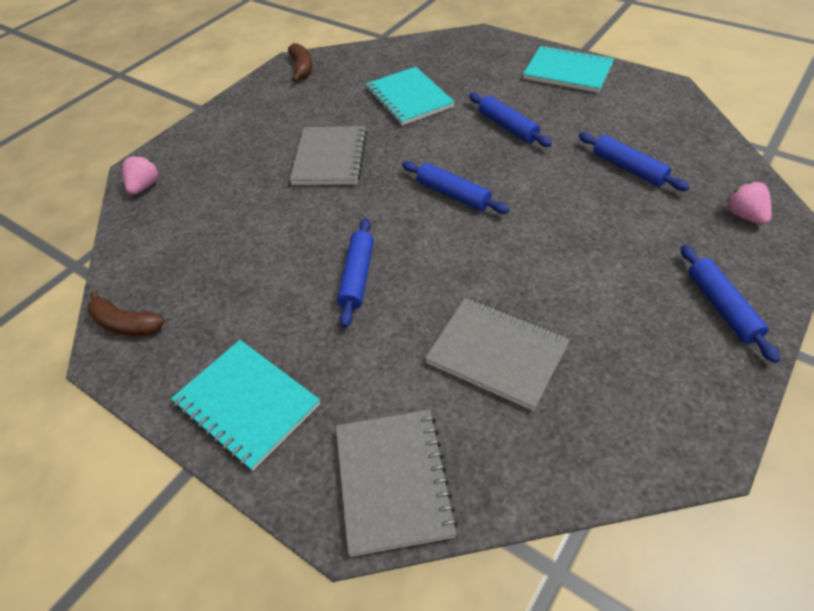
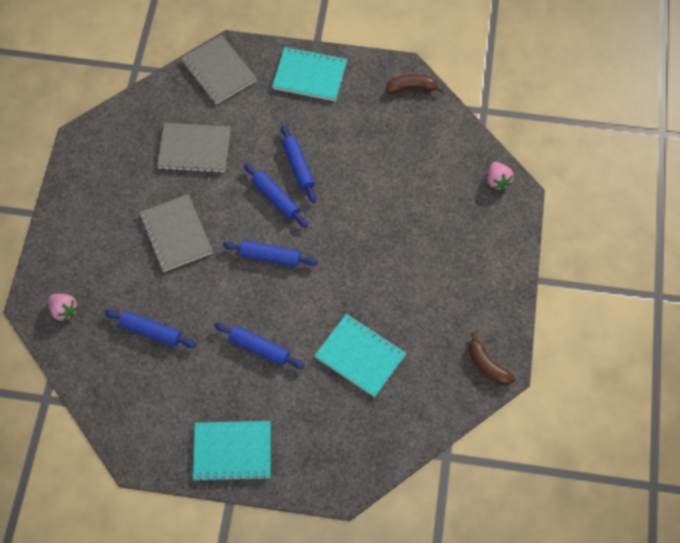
camera: 150 degrees right, 15 degrees up
grey notebook [290,126,367,185] -> grey notebook moved to [139,194,213,272]
blue rolling pin [681,245,780,363] -> blue rolling pin moved to [244,163,308,228]

